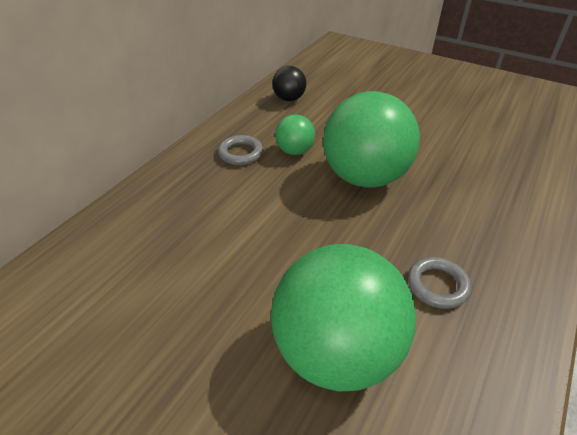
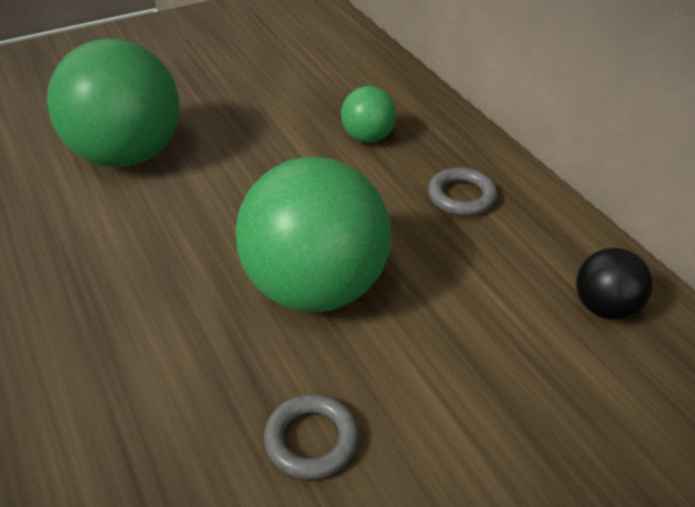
camera: 120 degrees right, 0 degrees up
green ball [275,114,315,155] -> green ball moved to [341,86,397,143]
grey ring [408,257,471,309] -> grey ring moved to [264,394,359,480]

